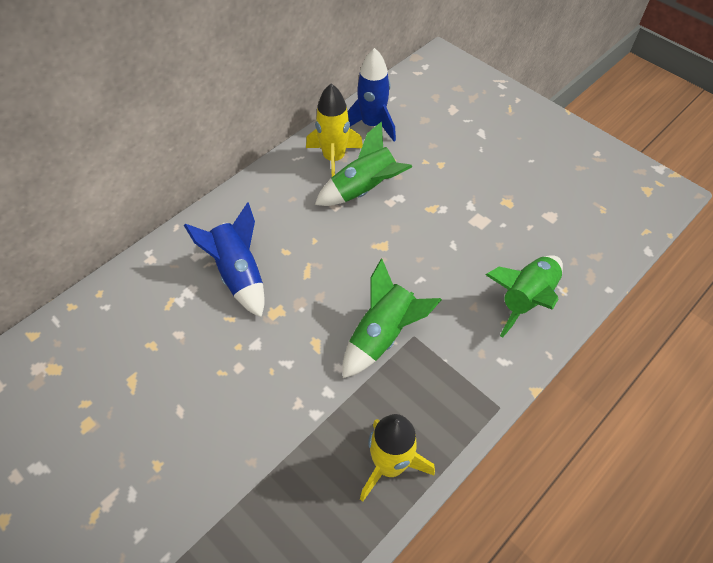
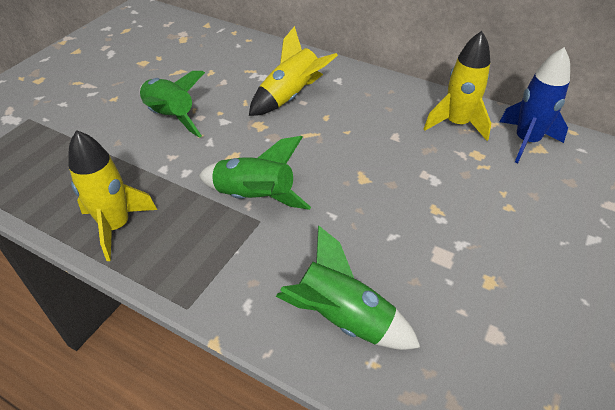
camera: 75 degrees right, 10 degrees down
blue rocket [184,202,265,317] -> yellow rocket [249,26,338,116]
green rocket [315,121,412,206] -> green rocket moved to [139,71,205,138]

